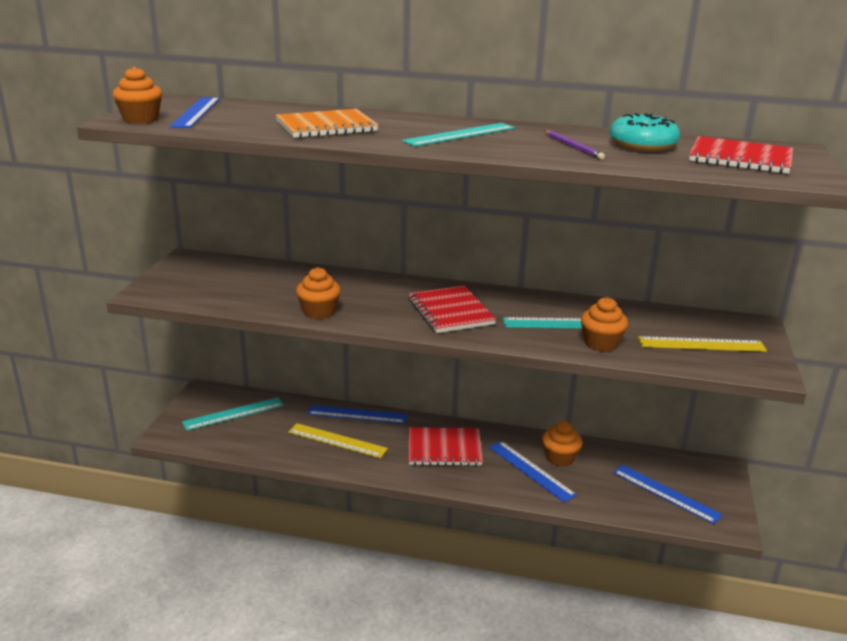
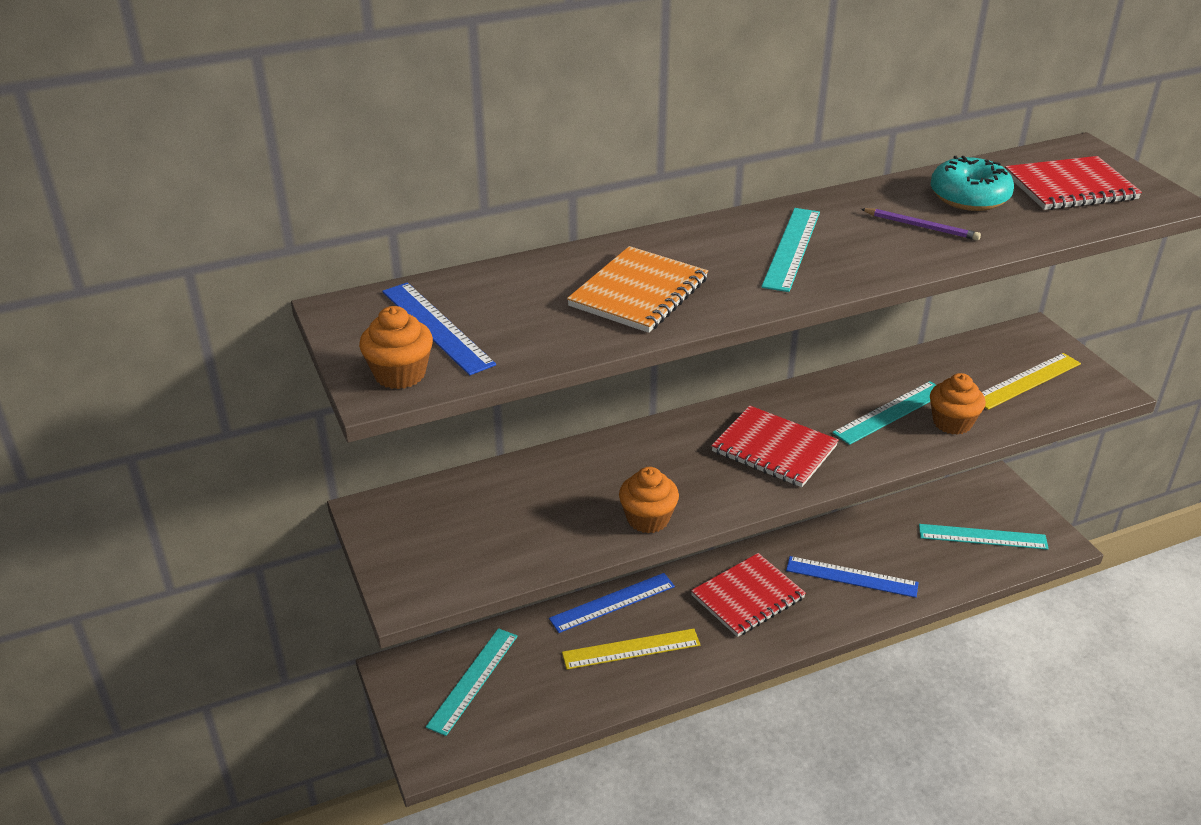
camera: 35 degrees left, 10 degrees up
orange cupcake [542,421,583,467] -> none
blue ruler [613,464,723,524] -> turquoise ruler [919,524,1049,550]

